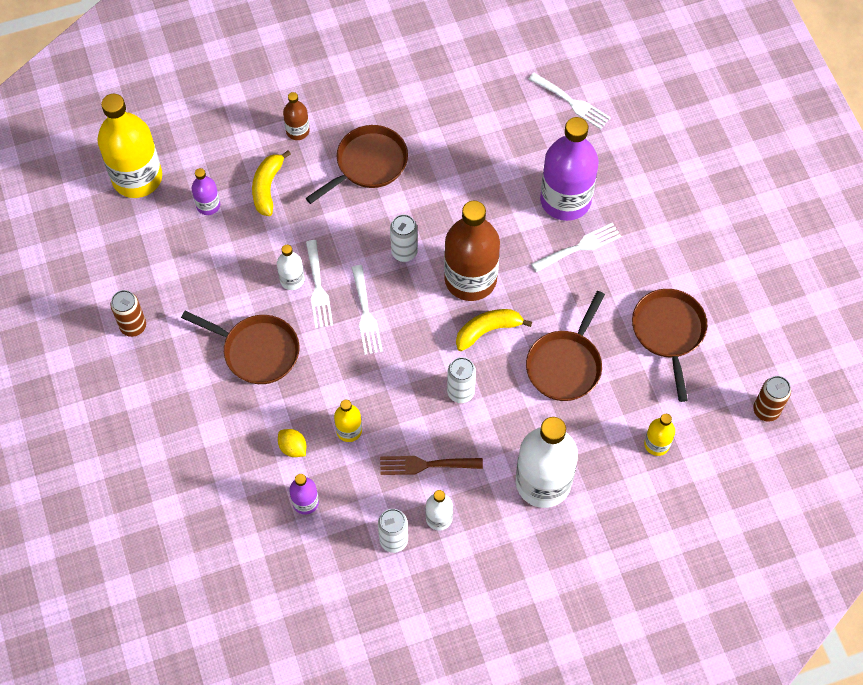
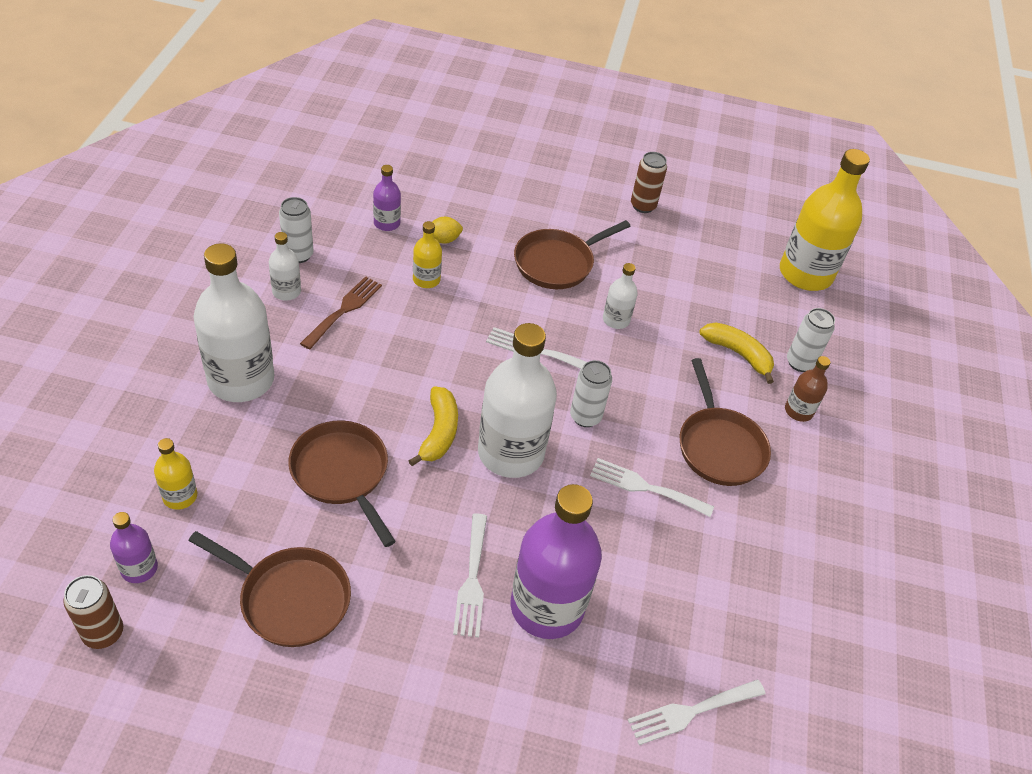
camera: 115 degrees right, 15 degrees down
purple bottle [192,168,220,215] -> purple bottle moved to [110,512,158,583]
white fork [306,240,333,328] -> white fork moved to [590,458,714,517]
brown bottle [444,201,500,301] -> white bottle [478,323,557,478]
white can [447,357,476,403] -> white can moved to [787,308,835,372]

